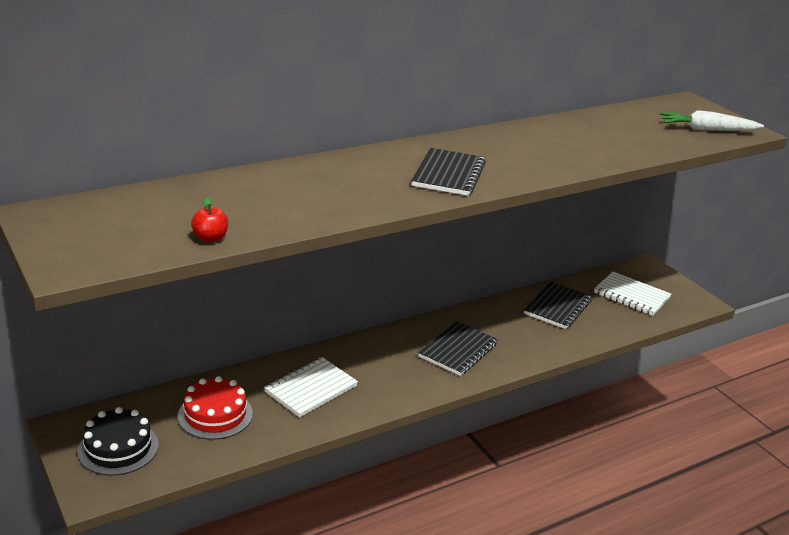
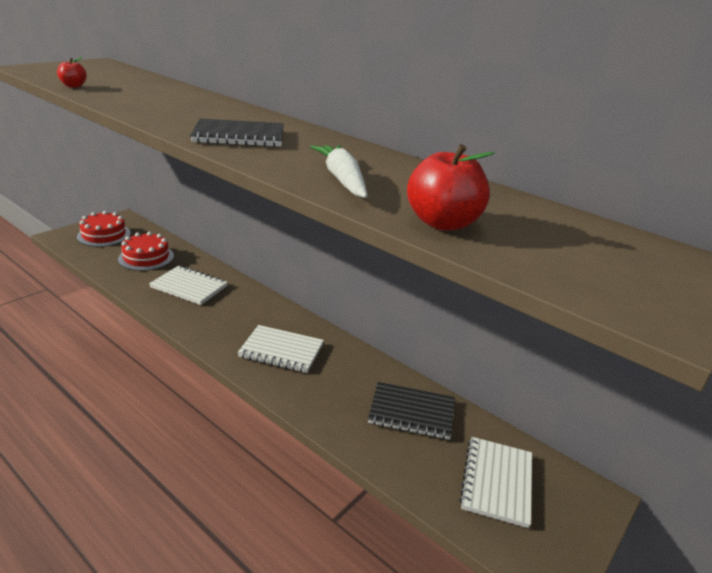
camera: 70 degrees right, 0 degrees up
black cake [77,407,159,476] -> red cake [77,211,131,247]
black notebook [418,321,498,376] -> white notebook [237,325,324,373]
white carrot [660,110,764,131] -> white carrot moved to [310,145,367,198]
none -> red apple [407,144,494,230]

